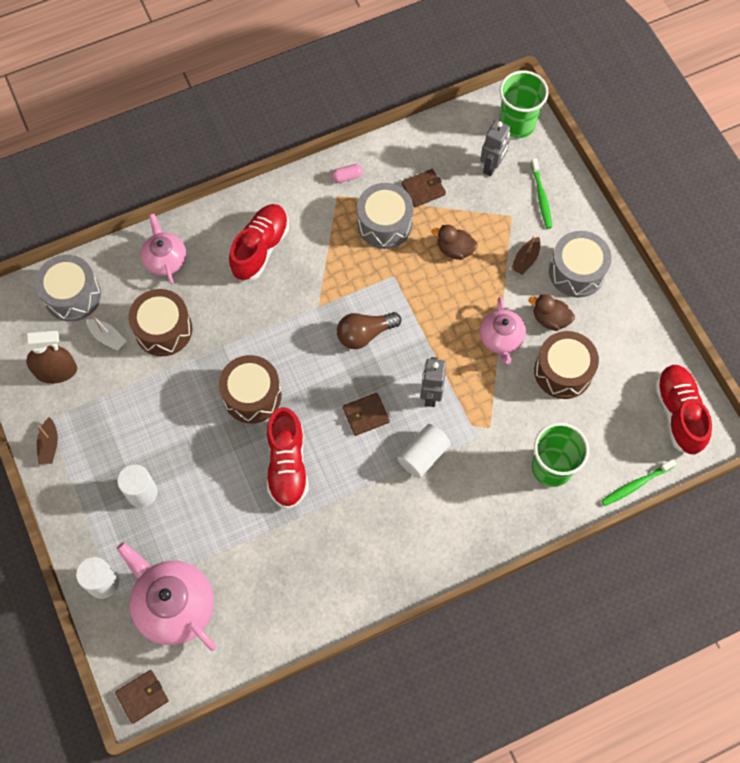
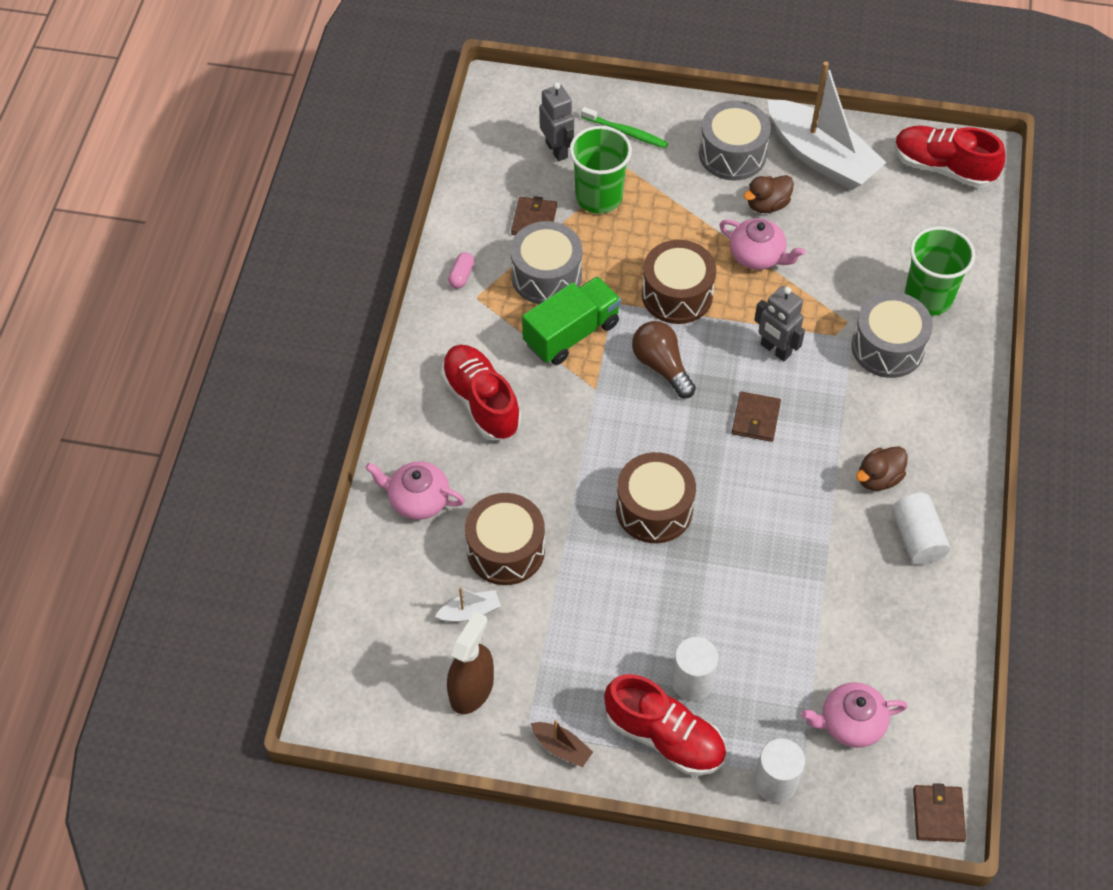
camera: 55 degrees left, 10 degrees down
grey drum [35,255,101,322] -> grey drum moved to [851,292,933,378]
pink teapot [117,542,216,651] -> pink teapot [801,682,908,748], size x0.61
red shoe [267,407,308,509] -> red shoe moved to [604,674,726,776]
brown light bulb [337,312,401,349] -> brown light bulb turned 135 degrees clockwise [632,321,696,398]
white cylinder [398,424,451,478] -> white cylinder moved to [892,493,950,565]
brown duck [431,225,478,260] -> brown duck moved to [856,446,908,491]
green cup [499,70,549,138] -> green cup moved to [569,126,632,214]
brown boat [511,236,541,275] -> none
brown drum [534,331,599,399] -> brown drum moved to [642,240,716,324]
green toothbrush [601,459,676,506] -> none
none -> green truck [522,276,621,365]
none -> white boat [767,61,887,190]

